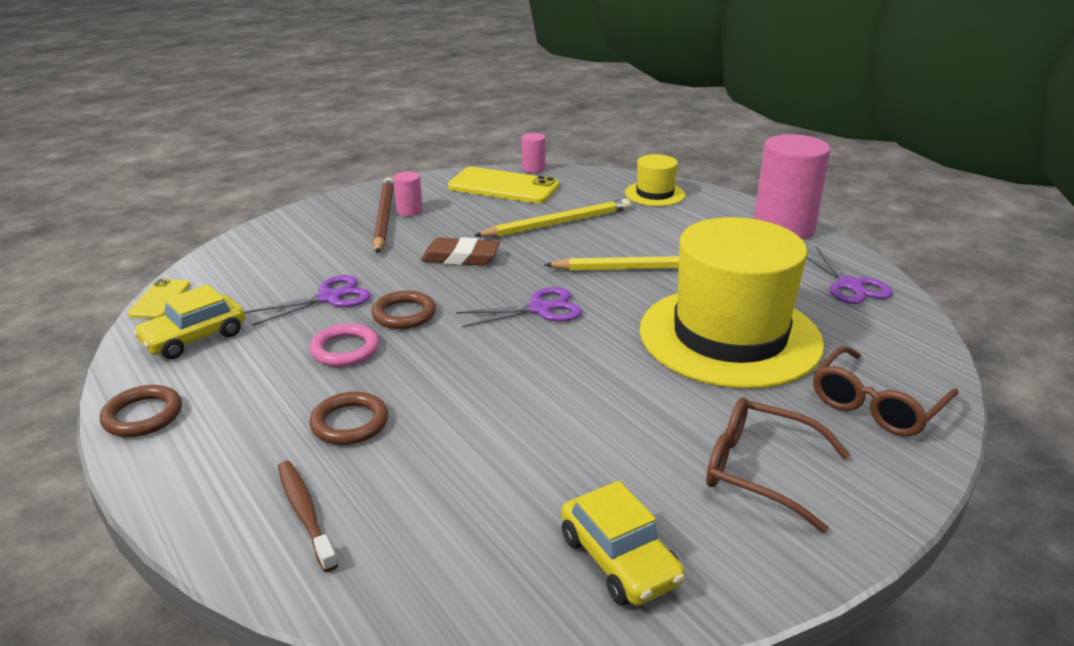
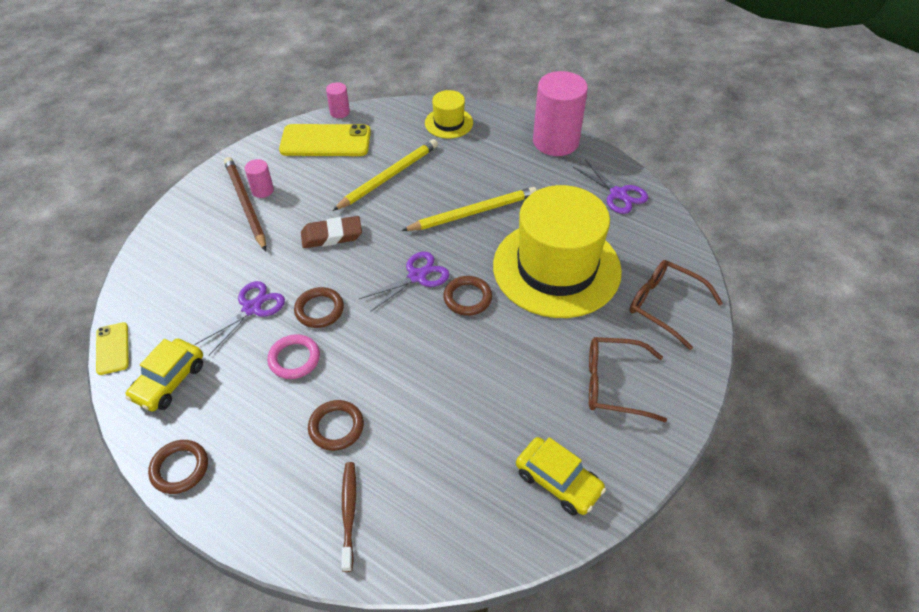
camera: 20 degrees left, 20 degrees up
brown toothbrush [278,461,338,572] -> brown toothbrush turned 45 degrees clockwise [341,462,356,572]
brown glasses [813,346,959,436] -> brown glasses turned 105 degrees clockwise [630,260,723,350]
none -> brown ring [443,276,492,316]

